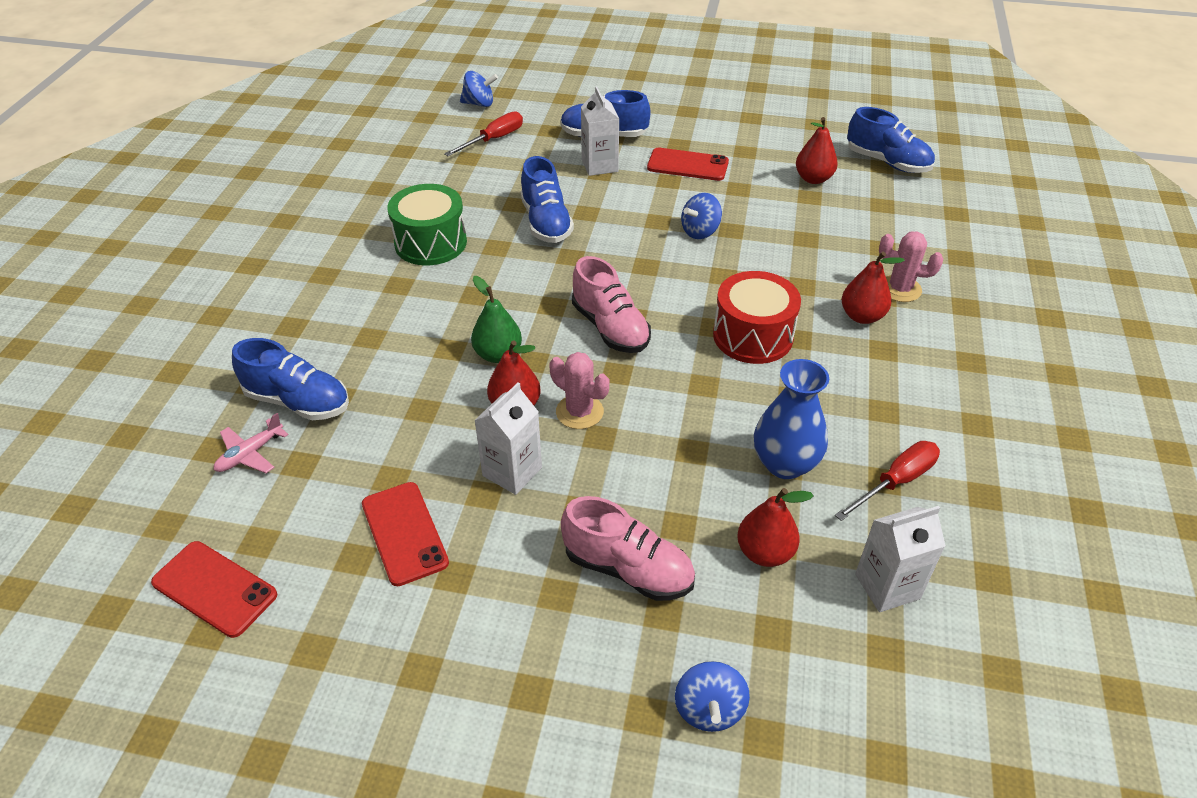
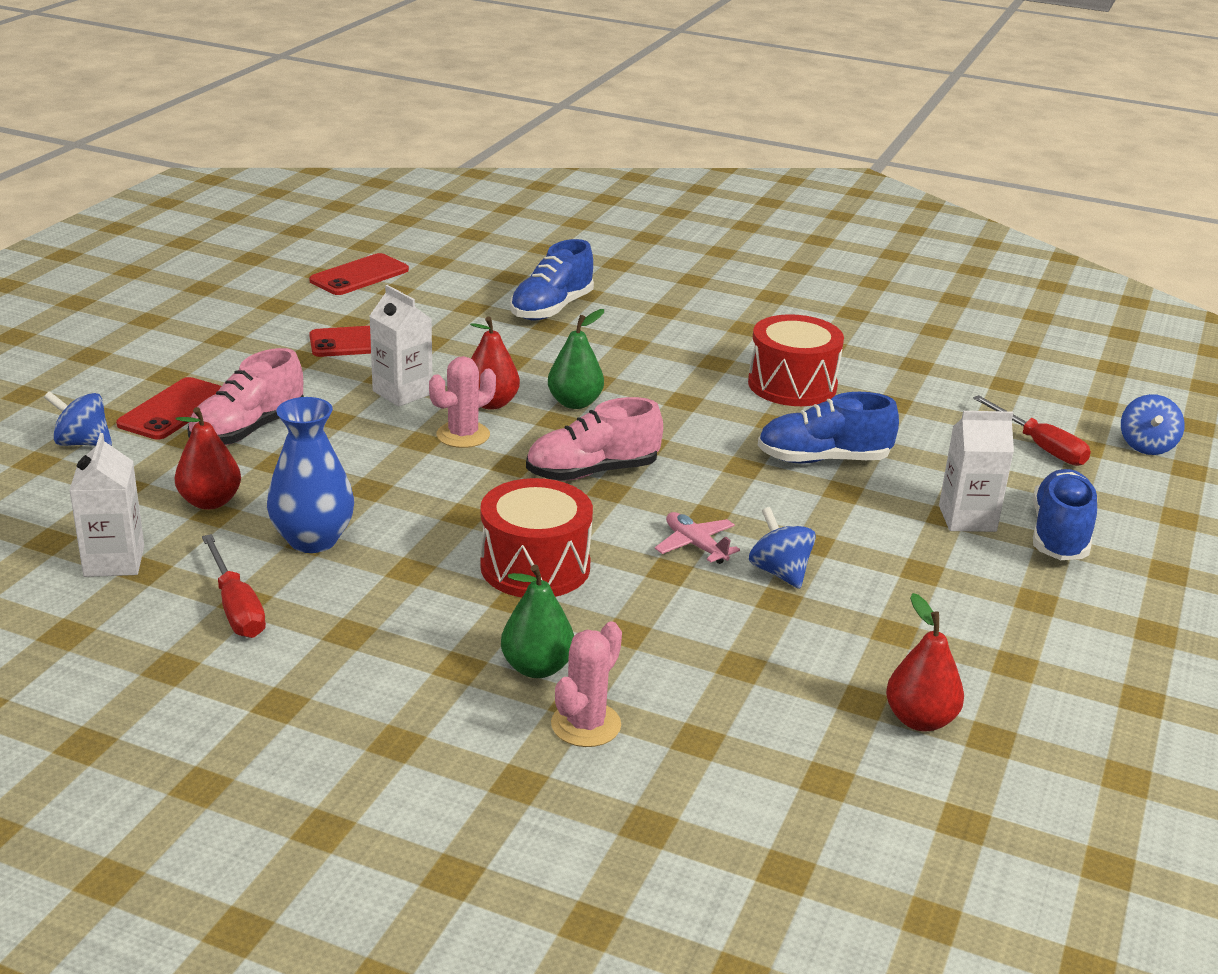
camera: 100 degrees right, 15 degrees down
pink plane [214,413,289,473] -> pink plane moved to [655,512,740,564]
green drum [387,184,467,265] -> red drum [748,314,844,406]
red phone [647,148,729,181] -> red phone moved to [116,377,221,440]
red pear [842,252,905,324] -> green pear [501,564,574,678]
blue shoe [847,107,935,173] -> none

